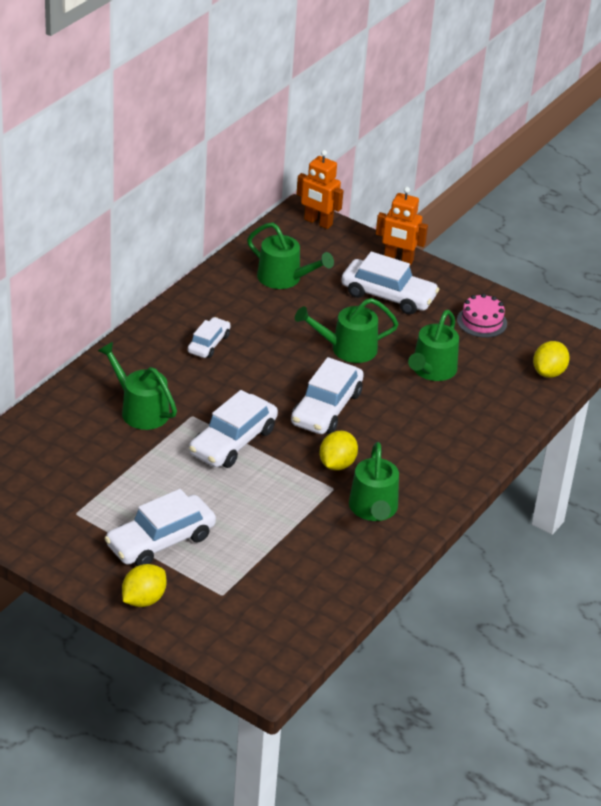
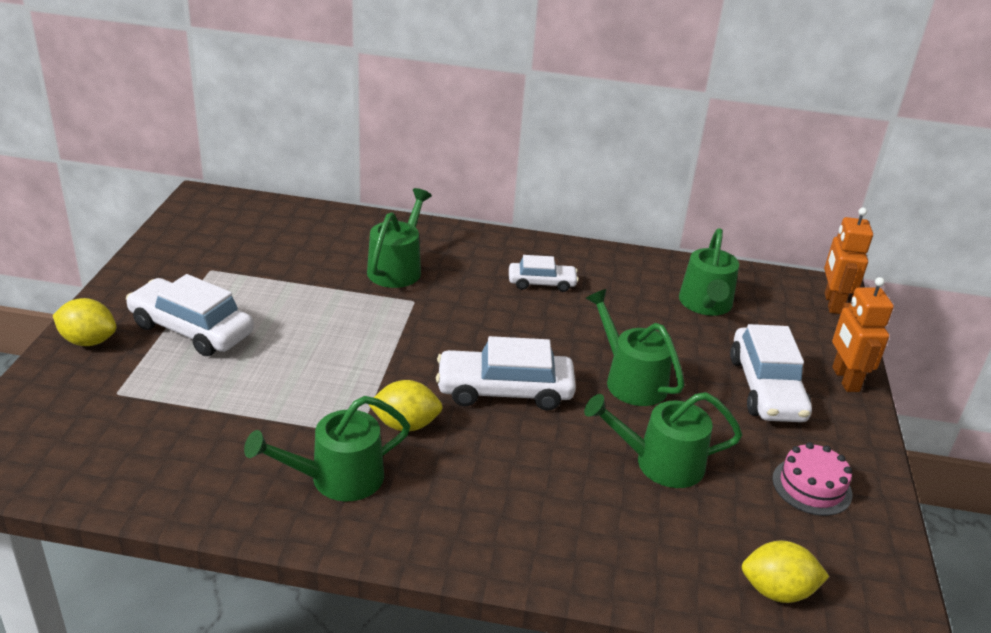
camera: 65 degrees right, 5 degrees down
white car [189,390,278,468] -> none

